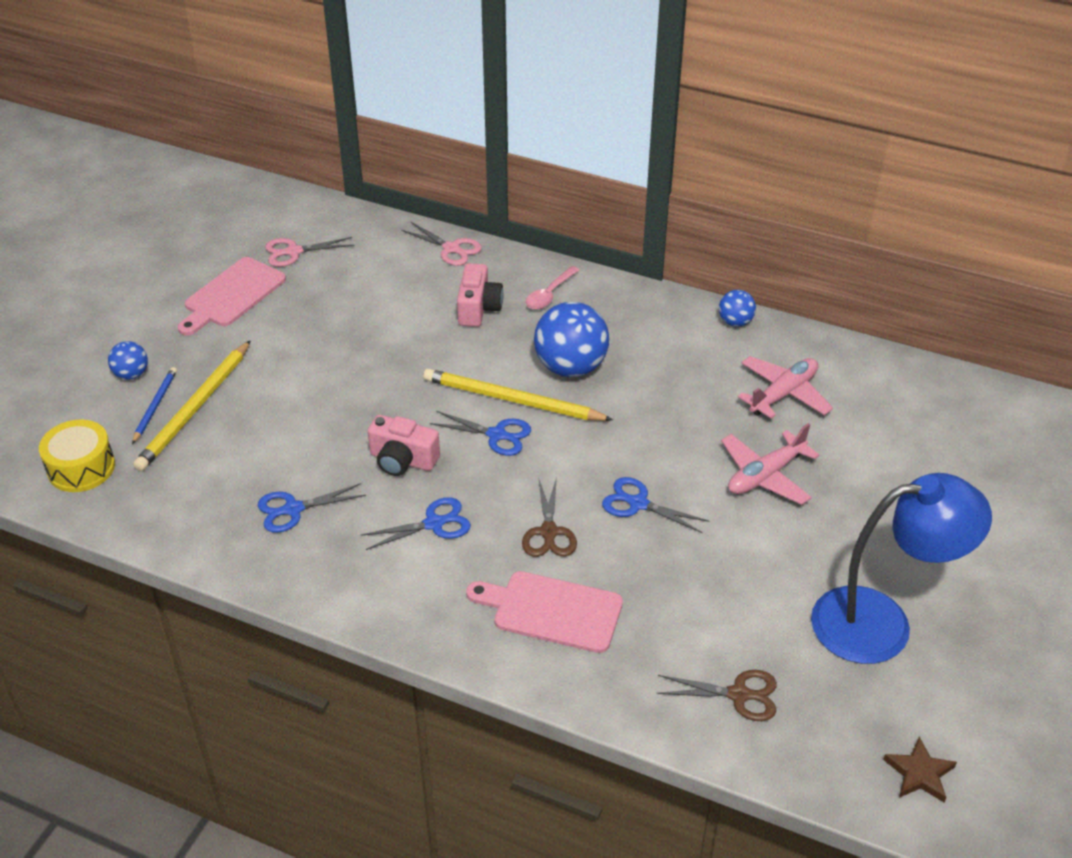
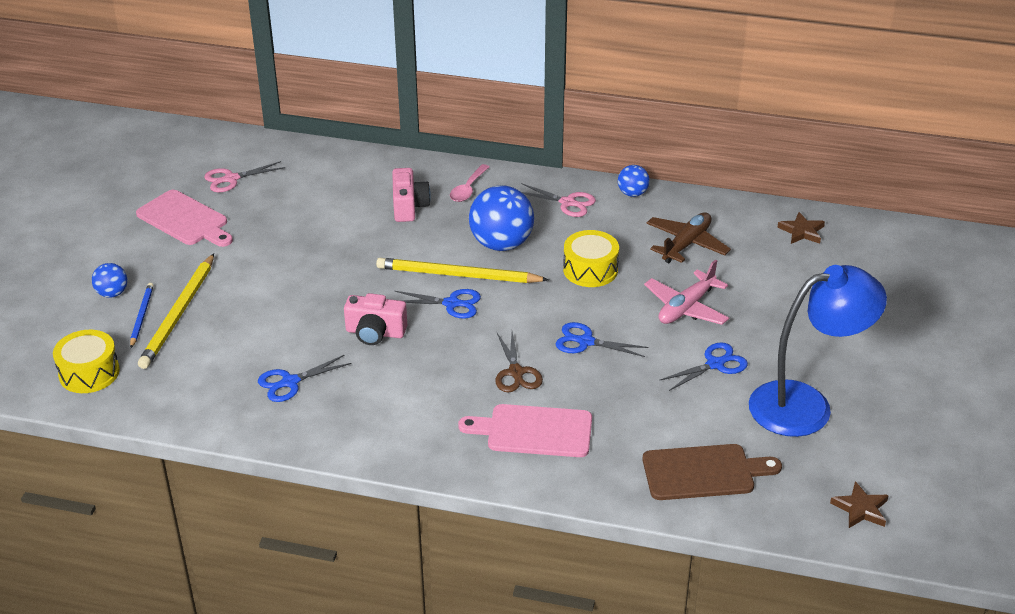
camera: 10 degrees left, 5 degrees down
pink cutting board [178,257,286,336] -> pink cutting board turned 75 degrees counterclockwise [136,190,233,247]
blue scissors [361,497,471,550] -> blue scissors moved to [659,342,748,391]
pink scissors [401,221,482,266] -> pink scissors moved to [521,183,596,217]
brown scissors [656,670,777,721] -> brown cutting board [643,444,782,500]
pink plane [738,356,833,419] -> brown plane [647,212,731,263]
none -> yellow drum [563,230,619,287]
none -> brown star [777,212,825,244]

